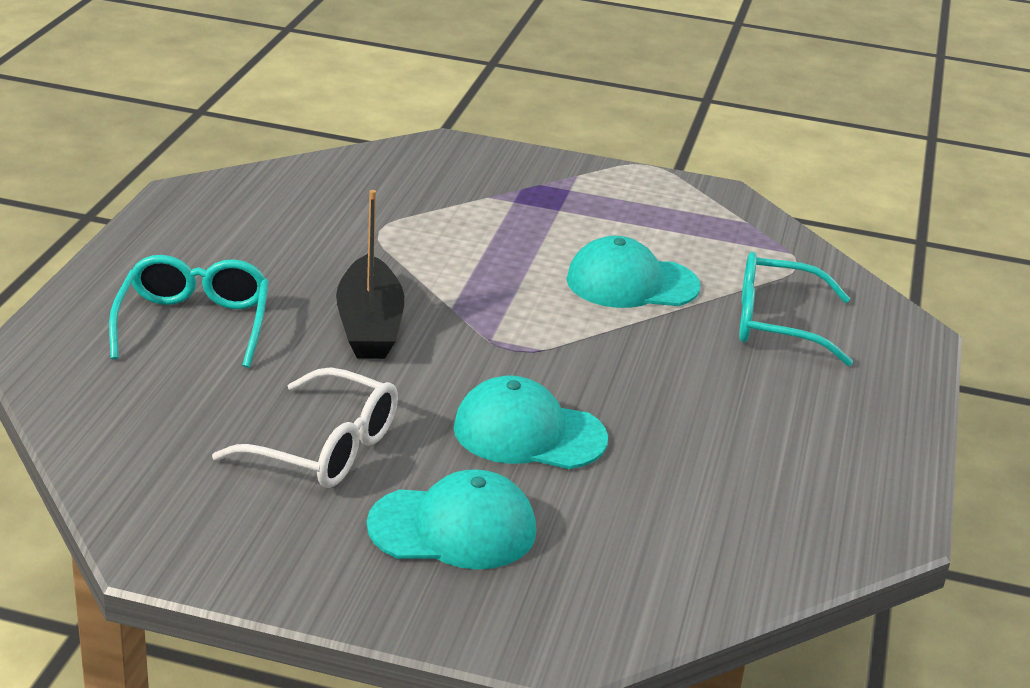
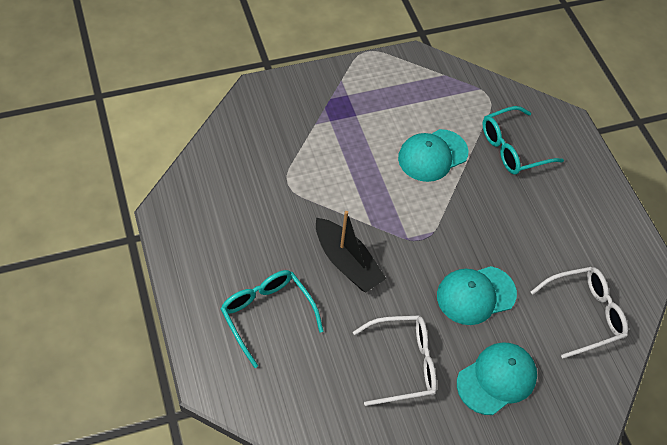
camera: 35 degrees left, 25 degrees up
none -> white glasses [531,267,628,359]

